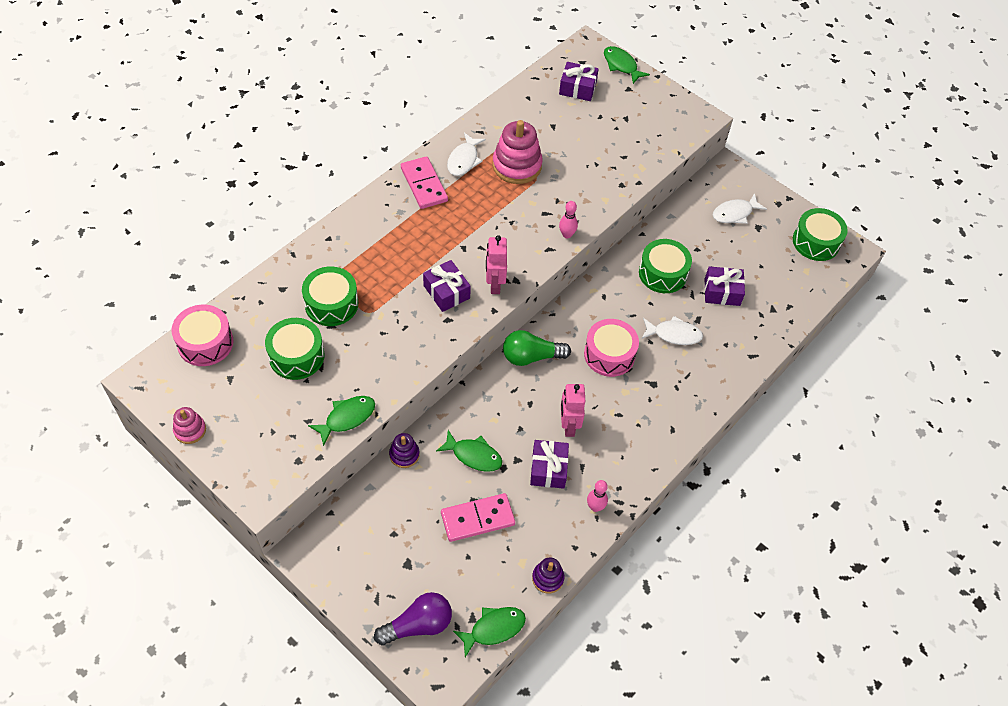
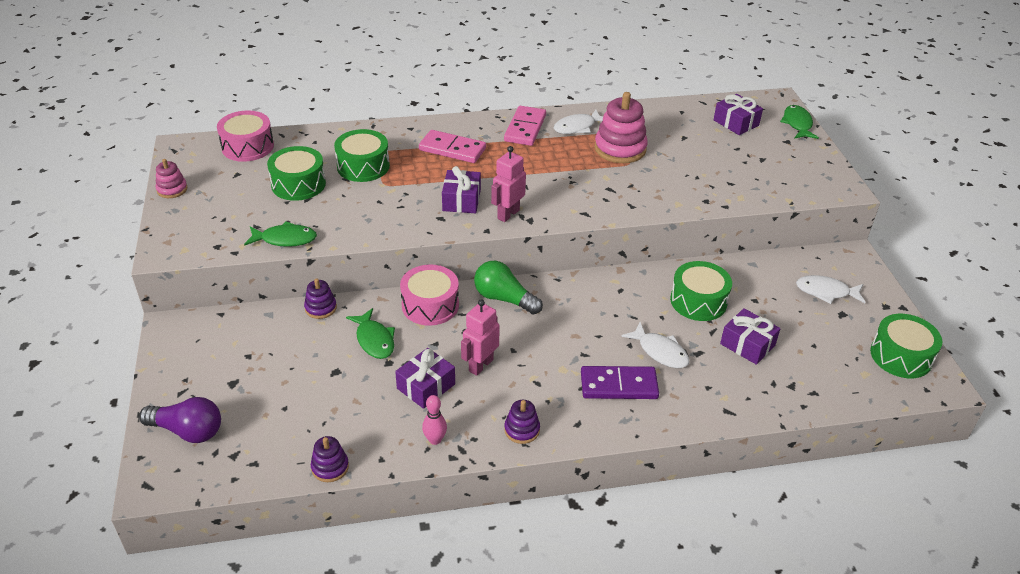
camera: 40 degrees right, 15 degrees down
pink domino [441,493,515,542] -> pink domino moved to [419,130,486,163]
green fish [453,607,526,657] -> none
pink bowling pin [559,201,578,239] -> none
pink drum [584,319,639,377] -> pink drum moved to [400,265,459,326]
none -> purple stacking toy [504,400,540,444]
none -> purple domino [581,366,659,399]

